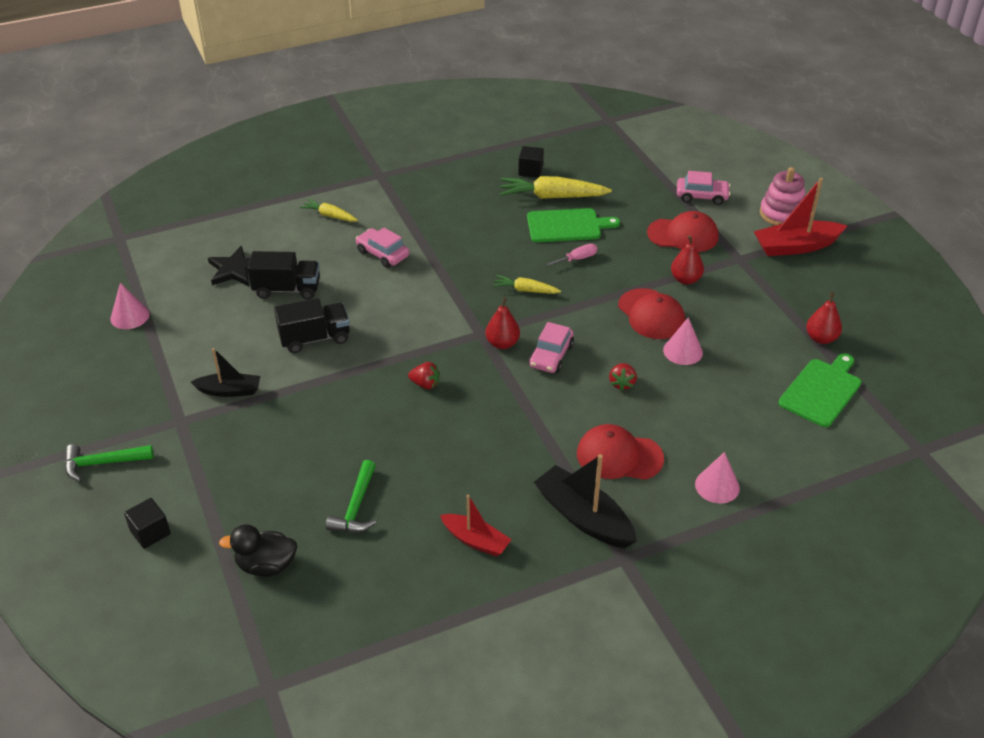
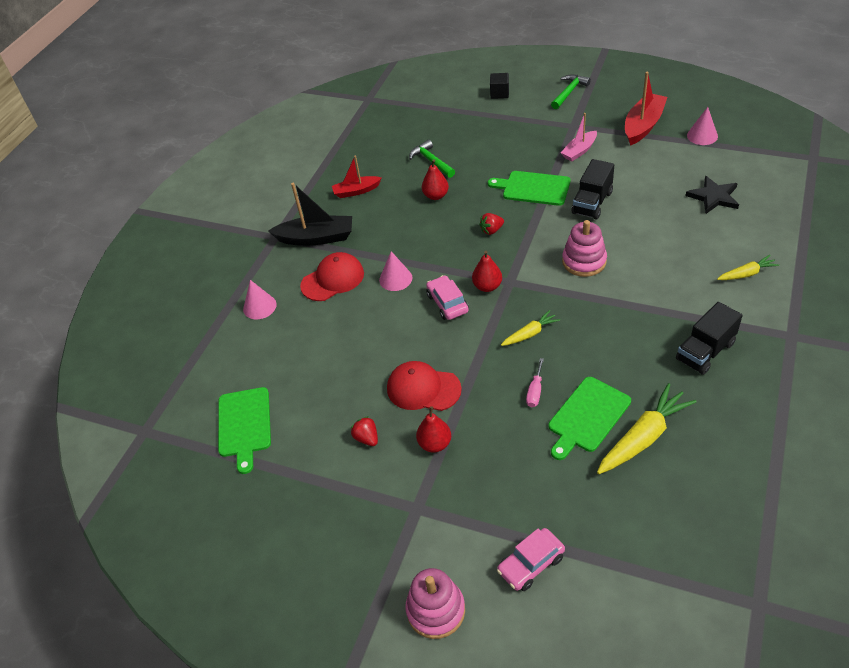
camera: 140 degrees right, 5 degrees up
black boat [191,348,260,397] -> pink boat [561,113,597,161]
black duck [219,524,297,577] -> none
black truck [247,251,320,300] -> black truck moved to [676,302,743,375]
pink car [356,227,409,268] -> none
black cube [518,146,544,178] -> none
red strawberry [609,363,637,391] -> red strawberry moved to [351,416,378,446]
red cap [647,211,719,252] -> none
pink cone [663,317,703,365] -> pink cone moved to [379,251,412,291]
red boat [753,178,847,256] -> red boat moved to [625,72,668,146]
red pear [806,292,842,344] -> red pear moved to [422,159,449,200]
none -> green cutting board [488,171,570,206]
none -> pink stacking toy [562,220,607,277]

